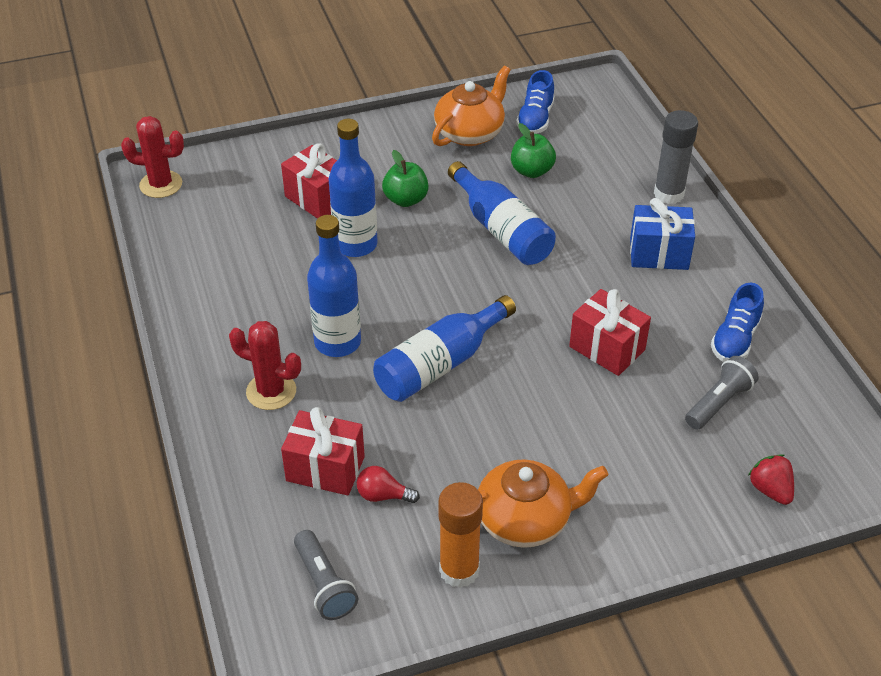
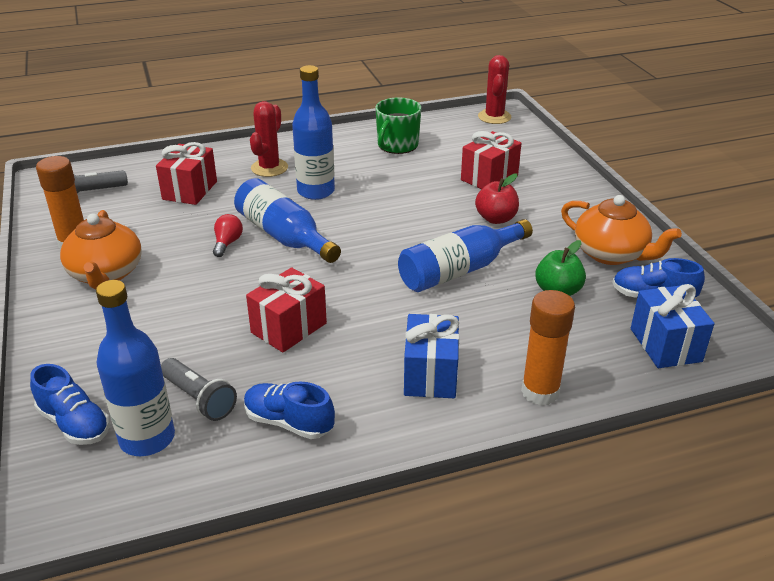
camera: 90 degrees right, 10 degrees down
blue bottle [329,119,378,257] -> blue bottle moved to [96,280,175,456]
red light bulb [357,466,420,503] -> red light bulb moved to [213,214,243,257]
green apple [382,150,429,207] -> red apple [475,174,519,224]
grey glue stick [654,110,698,204] -> orange glue stick [521,290,575,406]
red strawberry [748,454,794,505] -> blue shoe [30,364,110,445]
none -> green mug [375,97,421,154]
none -> blue gift [631,284,714,368]

